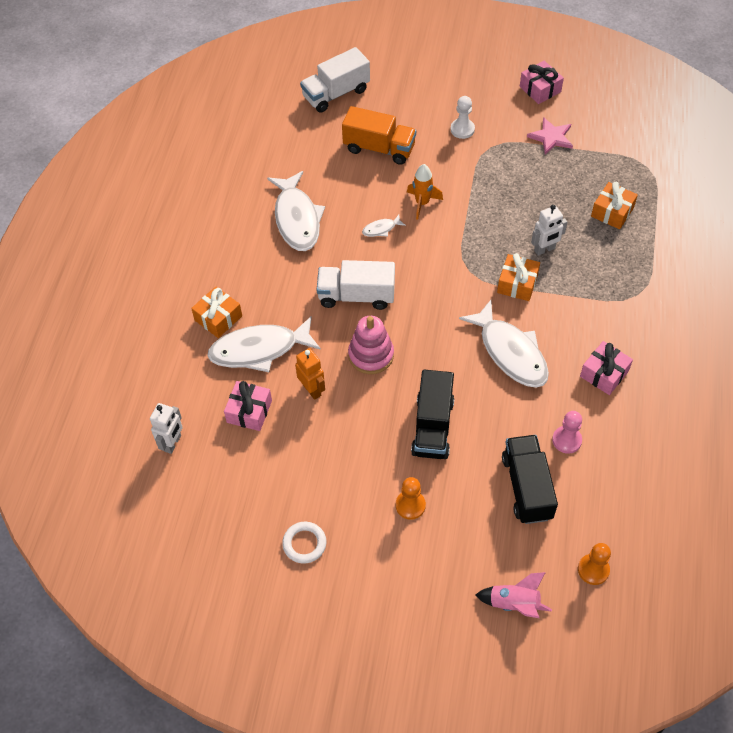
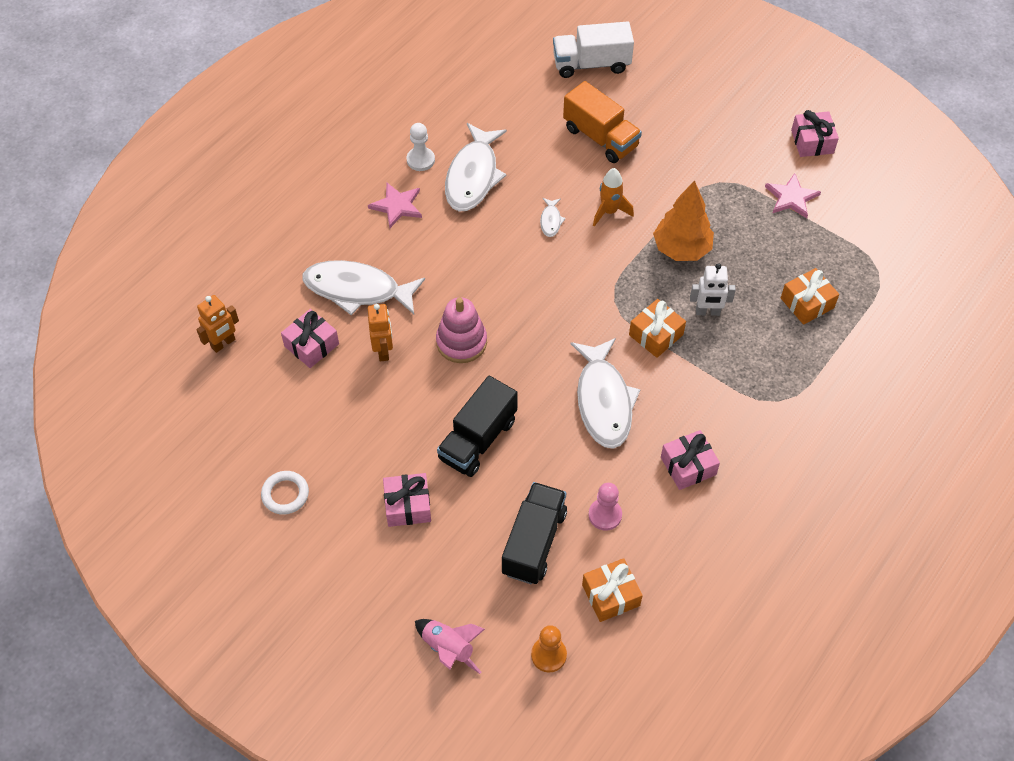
camera: 25 degrees right, 0 degrees up
white robot [150,403,183,454] -> orange robot [196,295,239,353]
orange gift [191,287,242,338] -> orange gift moved to [582,558,643,622]
white truck [316,260,395,310] -> none
white fish [362,215,406,237] -> white fish turned 90 degrees counterclockwise [540,198,566,237]
orange pawn [396,477,426,520] -> pink gift [383,473,431,527]
white pawn [451,96,475,139] -> white pawn moved to [407,123,435,171]
none -> pink star [368,183,422,228]
none -> orange tree [653,180,714,261]

